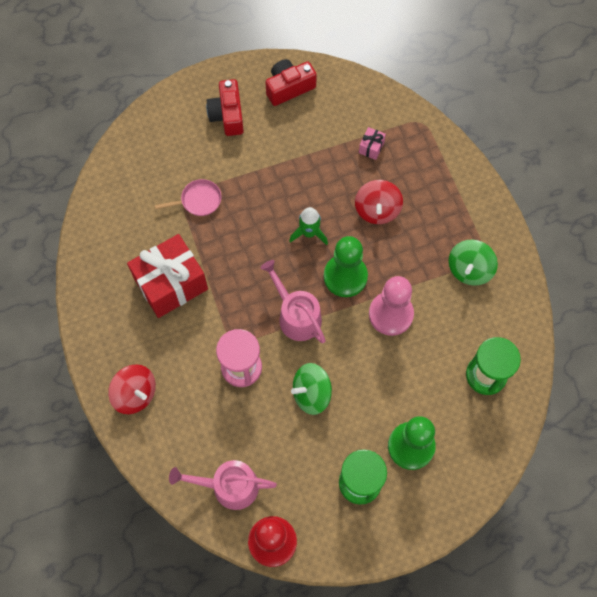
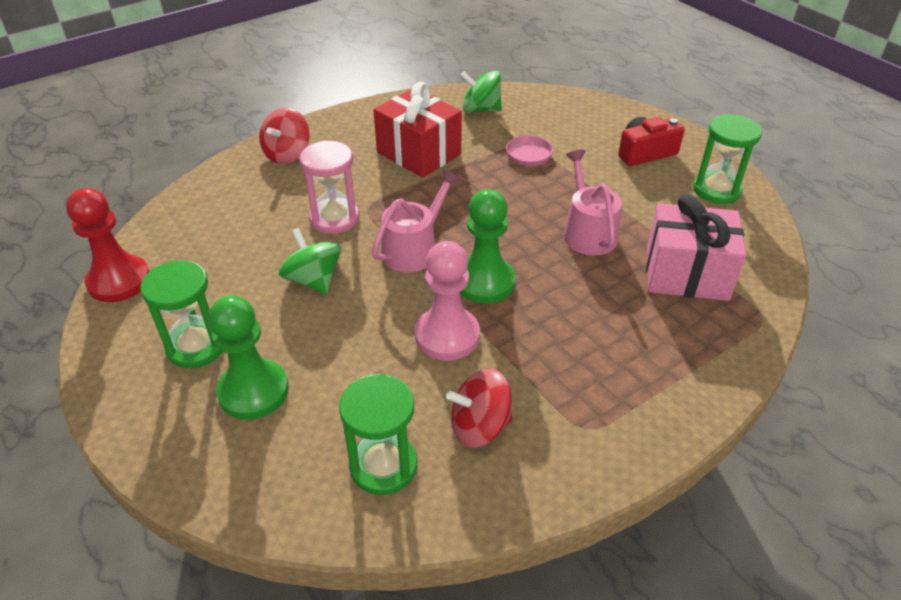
camera: 75 degrees right, 25 degrees down
pink watering can [169,460,277,510] -> pink watering can moved to [564,150,622,256]
red camera [265,59,317,106] -> green hourglass [693,114,762,204]
green rocket [289,207,328,245] -> none
red spinning top [355,180,403,224] -> red spinning top moved to [446,368,512,448]
pink gift [359,127,386,160] -> pink gift [646,194,746,301], size x2.46
green spinning top [448,240,498,286] -> green spinning top moved to [460,71,502,113]

